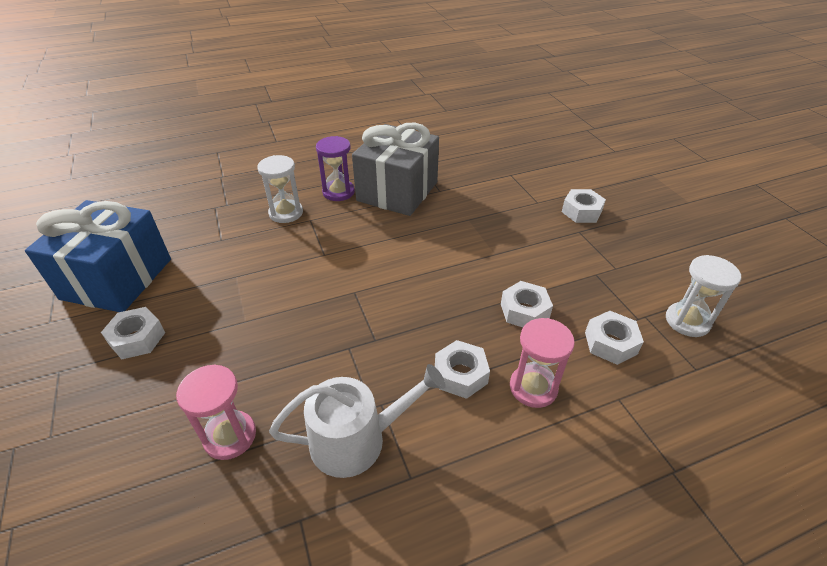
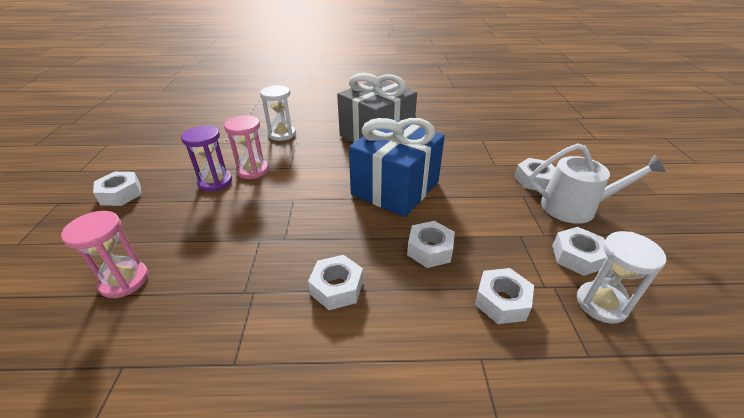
camera: 20 degrees right, 5 degrees down
blue gift [25,200,171,312] -> blue gift moved to [349,118,445,217]
white watering can [269,364,446,478] -> white watering can moved to [529,143,666,224]
purple hourglass [316,136,355,201] -> purple hourglass moved to [181,125,232,192]
pink hourglass [510,318,575,408] -> pink hourglass moved to [224,116,269,179]
none -> white nut [552,227,606,276]

